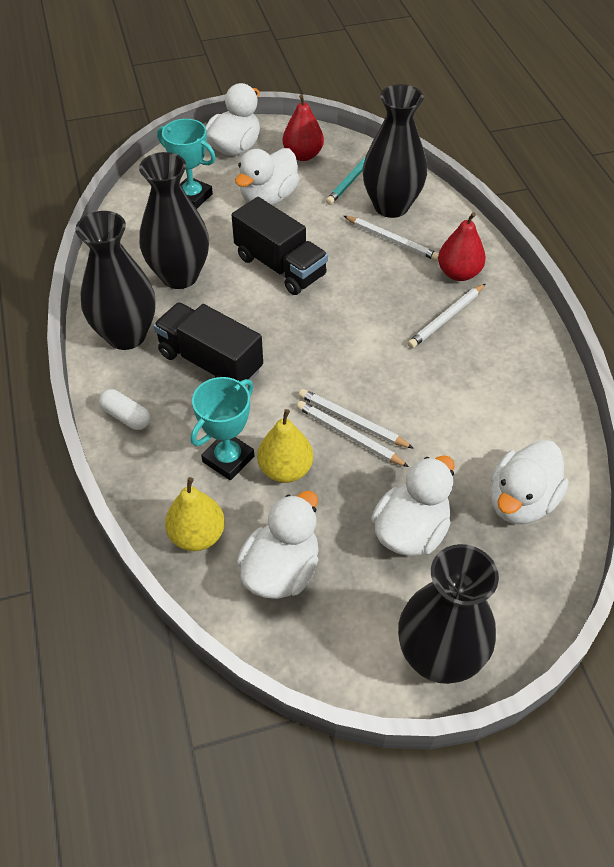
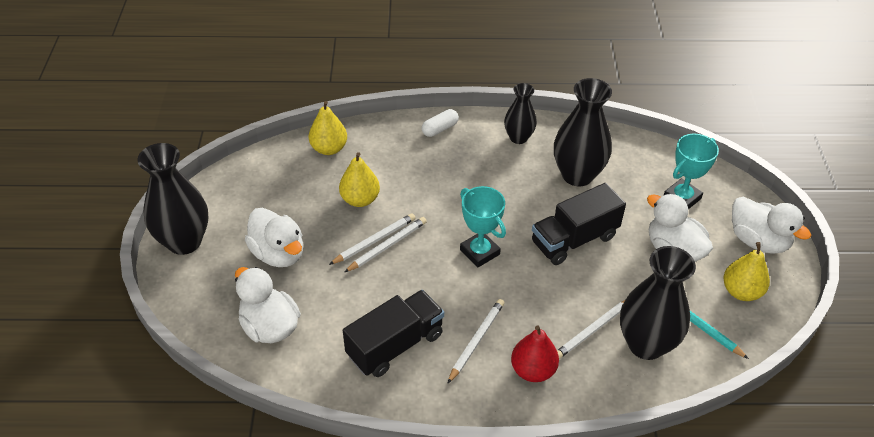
camera: 105 degrees right, 5 degrees down
black vase [75,211,156,350] -> black vase [504,83,537,144], size x0.59
black truck [153,302,263,386] -> black truck moved to [343,290,444,377]
turquoise trophy [191,377,254,480] -> turquoise trophy moved to [460,186,506,268]
white duck [237,491,319,599] -> none
red pear [283,94,324,161] -> yellow pear [723,242,770,301]
white pencil [407,283,486,349] -> white pencil turned 60 degrees clockwise [447,299,504,384]

